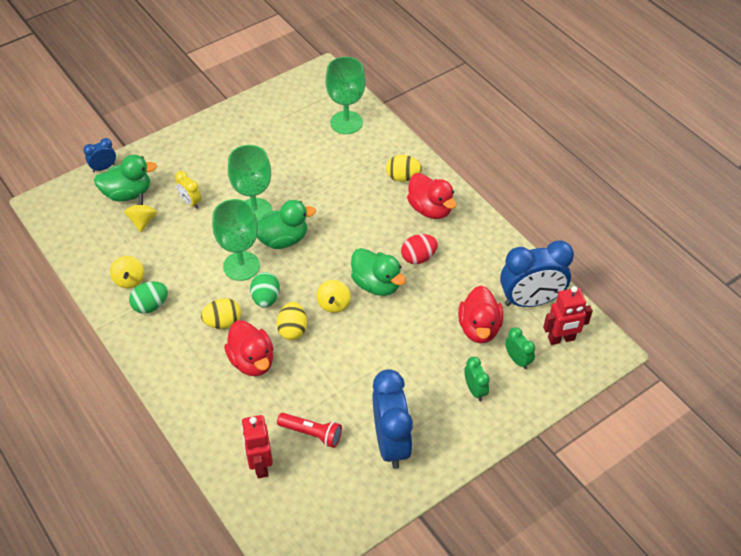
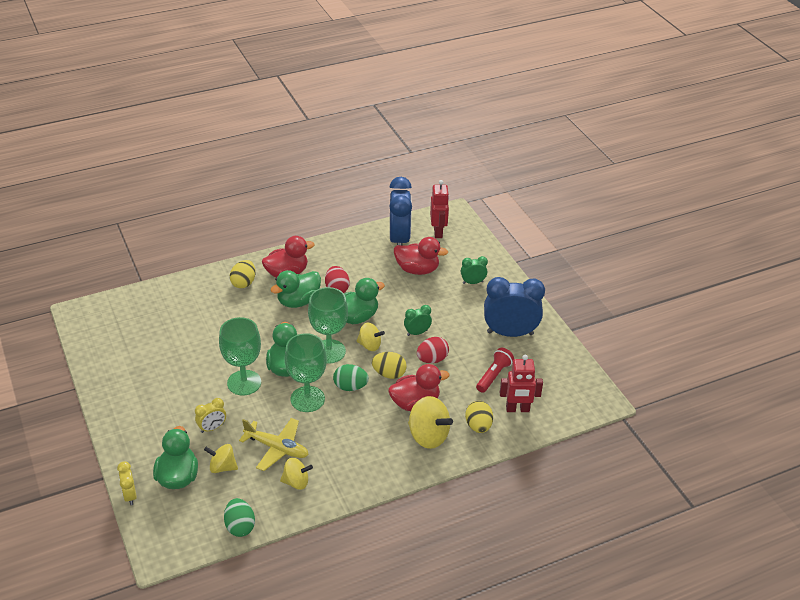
camera: 80 degrees left, 10 degrees down
blue clock [83,138,116,172] -> yellow clock [117,461,137,505]
green egg [129,281,168,313] -> green egg moved to [224,498,255,537]
yellow egg [201,298,241,329] -> yellow egg moved to [465,401,493,433]
green goblet [326,57,365,134] -> green goblet moved to [308,287,348,363]
green clock [505,327,535,369] -> green clock moved to [404,305,432,336]
none -> yellow plane [239,418,308,471]
none -> green duck [270,270,321,308]
none -> yellow spinning top [408,396,453,449]
none -> red egg [417,337,449,363]

